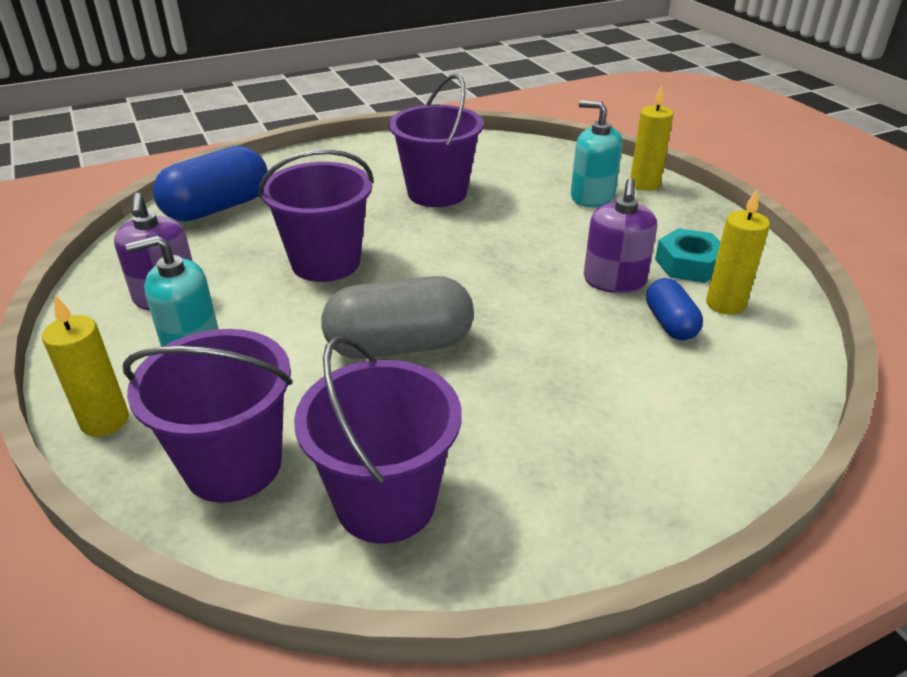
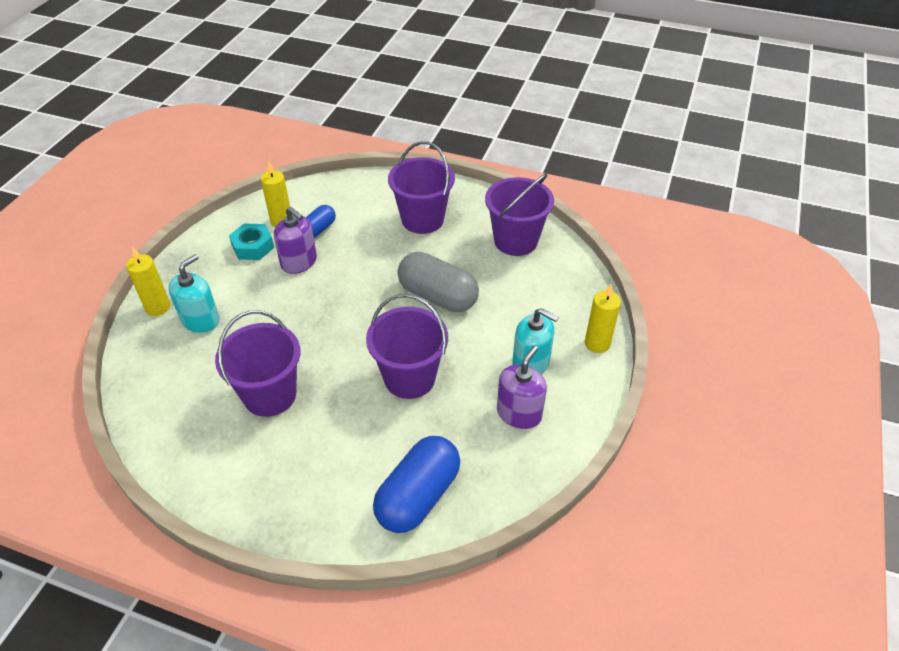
camera: 135 degrees left, 10 degrees up
purple bucket [123,329,293,503] -> purple bucket moved to [388,141,455,234]
blue capsule [153,146,268,222] -> blue capsule turned 60 degrees counterclockwise [373,436,460,533]
turquoise soap dispenser [571,100,623,207] -> turquoise soap dispenser turned 135 degrees counterclockwise [168,254,220,333]
purple soap dispenser [584,178,657,293] -> purple soap dispenser turned 75 degrees clockwise [274,207,317,274]

